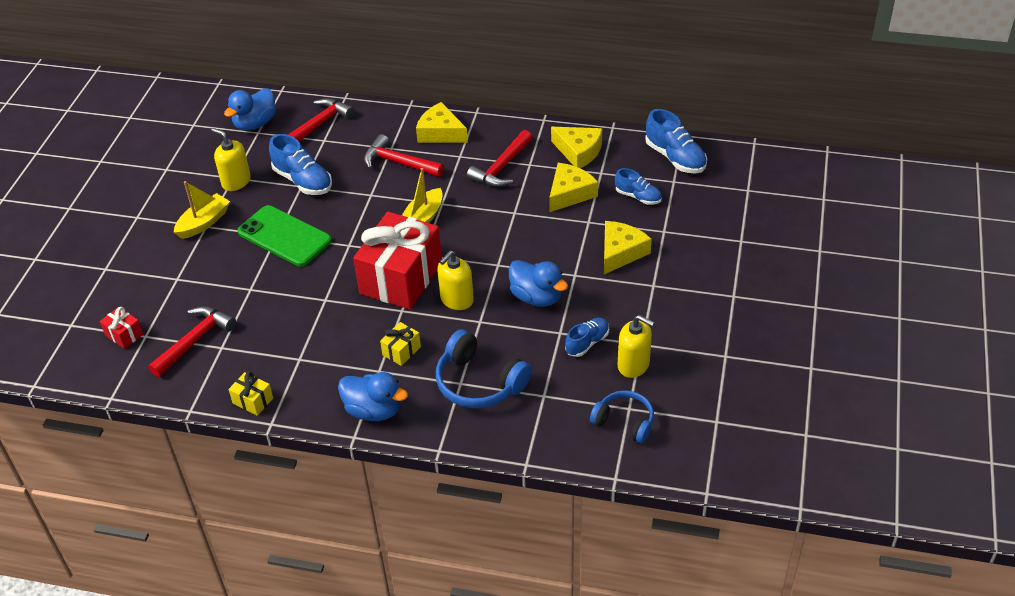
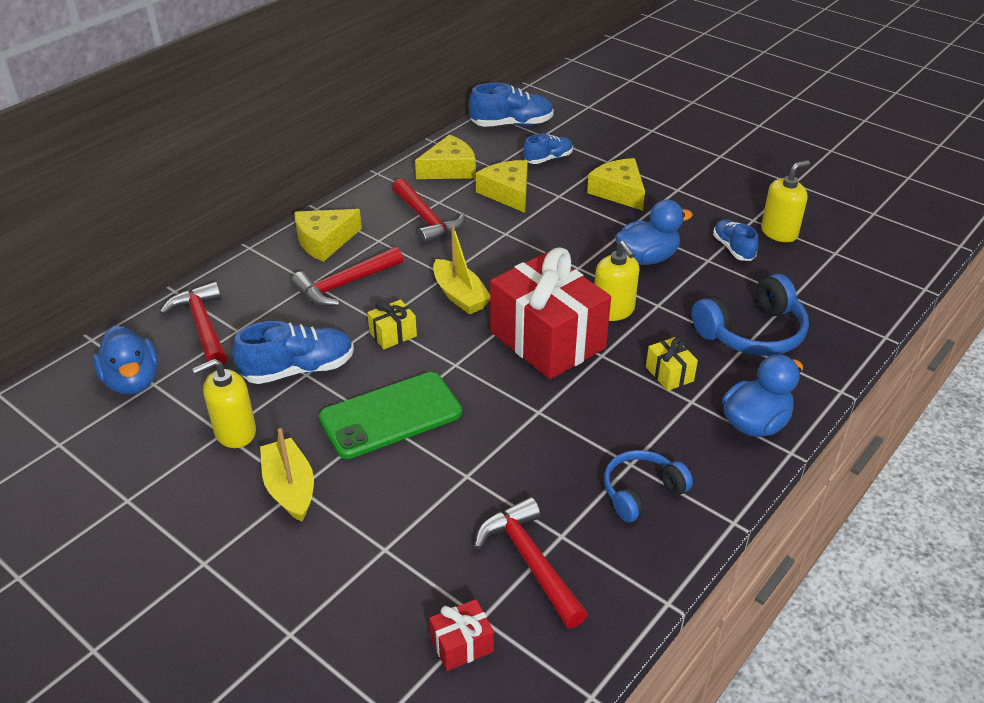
camera: 65 degrees left, 5 degrees down
yellow gift [228,372,273,416] -> yellow gift moved to [367,300,417,349]
blue headphones [590,390,654,444] -> blue headphones moved to [604,450,693,522]

